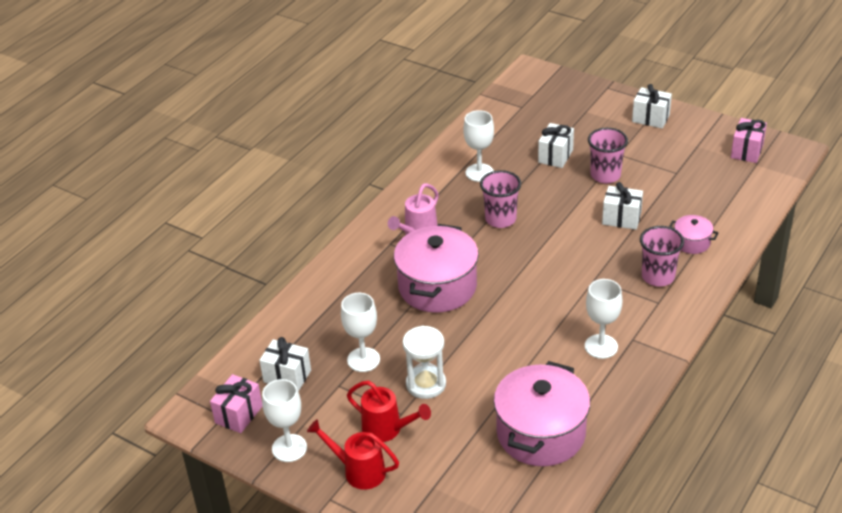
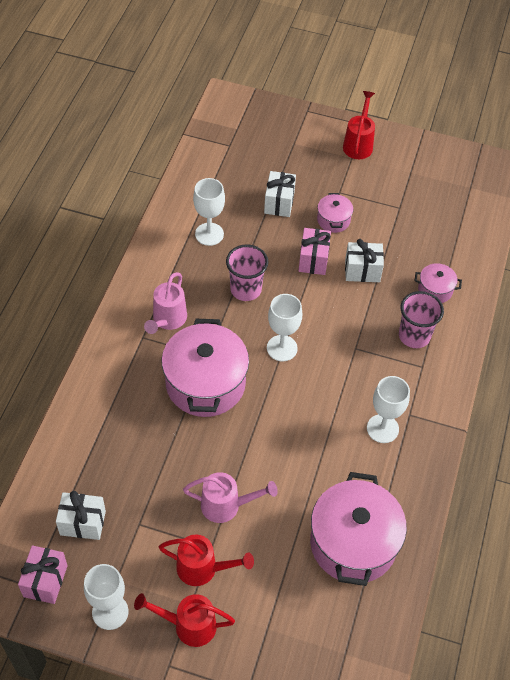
camera: 20 degrees left, 15 degrees up
white goblet [341,293,380,372] -> white goblet moved to [267,294,302,362]
white hourglass [403,326,446,399] -> pink watering can [183,472,278,523]
pink cup [588,128,628,183] -> pink pot [317,193,353,233]
white gift [632,84,672,129] -> red watering can [343,91,375,159]
pink gift [731,118,767,163] -> pink gift moved to [299,228,331,275]

